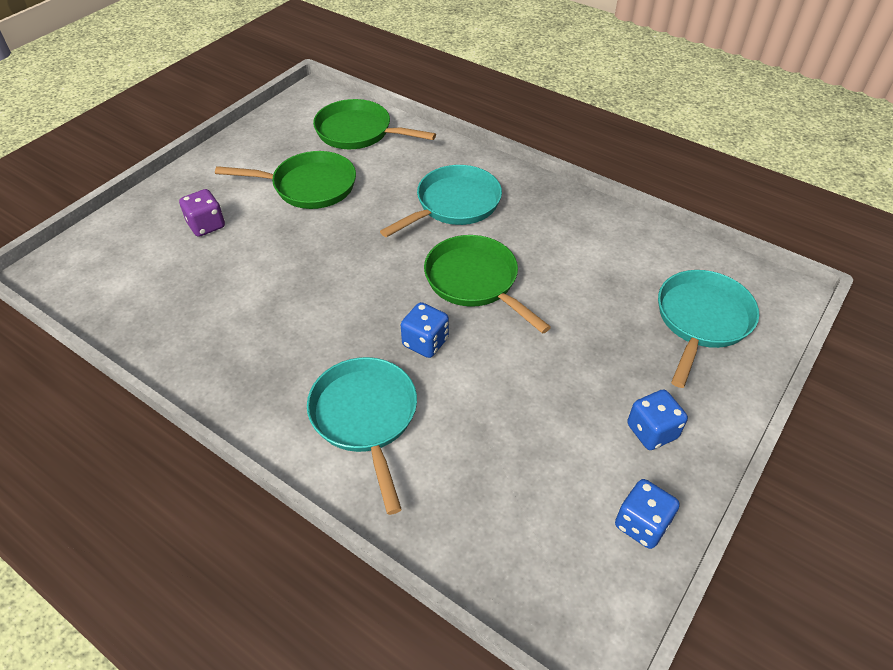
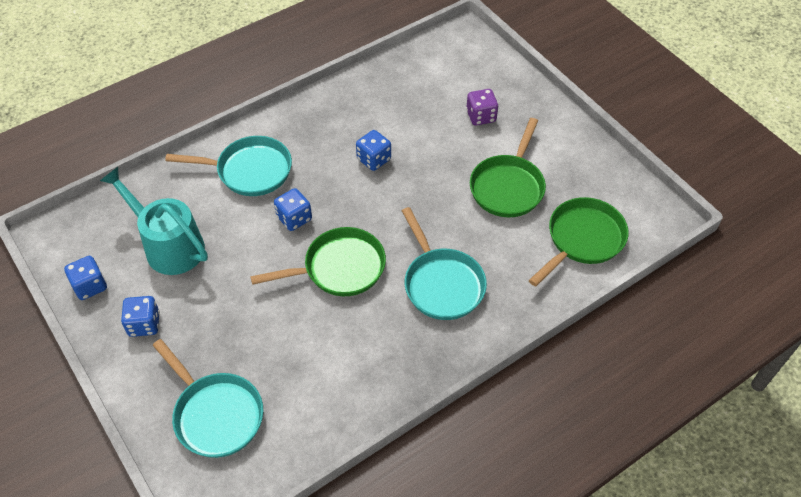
camera: 110 degrees right, 5 degrees up
none -> turquoise watering can [100,167,208,275]
none -> blue dice [356,130,391,171]

